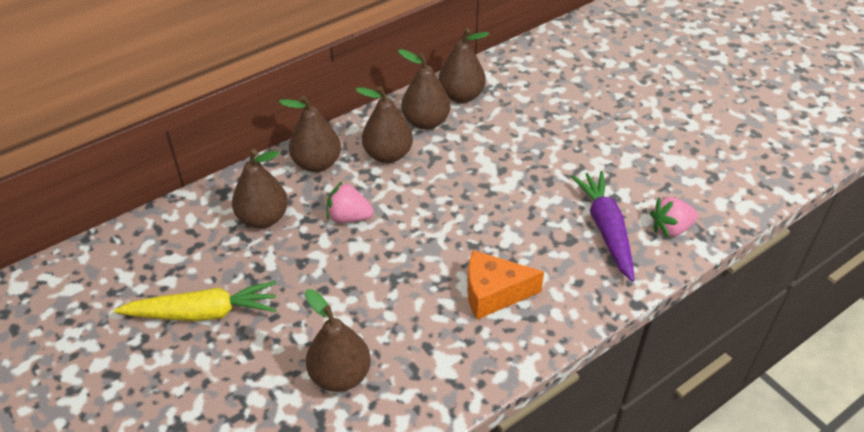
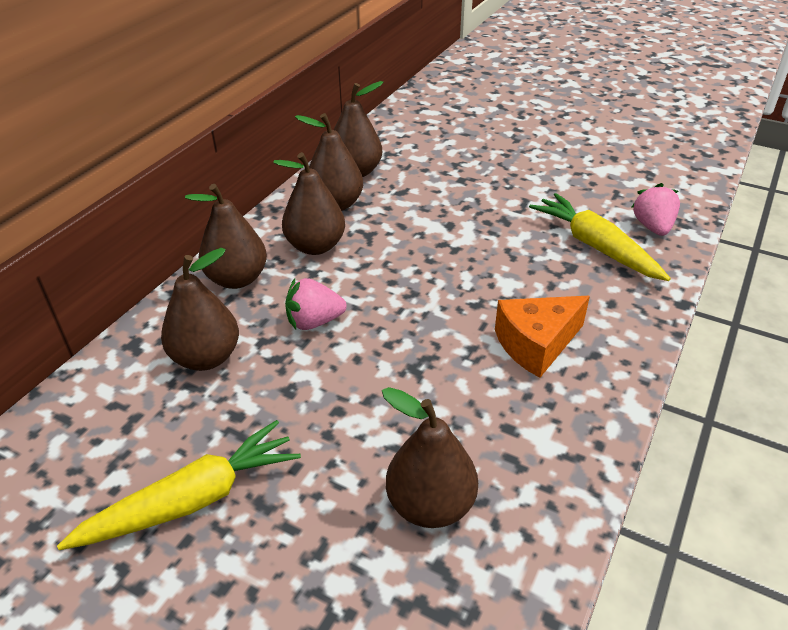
camera: 25 degrees left, 5 degrees down
purple carrot [571,171,634,282] -> yellow carrot [529,193,671,281]
pink strawberry [650,197,698,238] -> pink strawberry turned 135 degrees clockwise [632,183,680,236]

